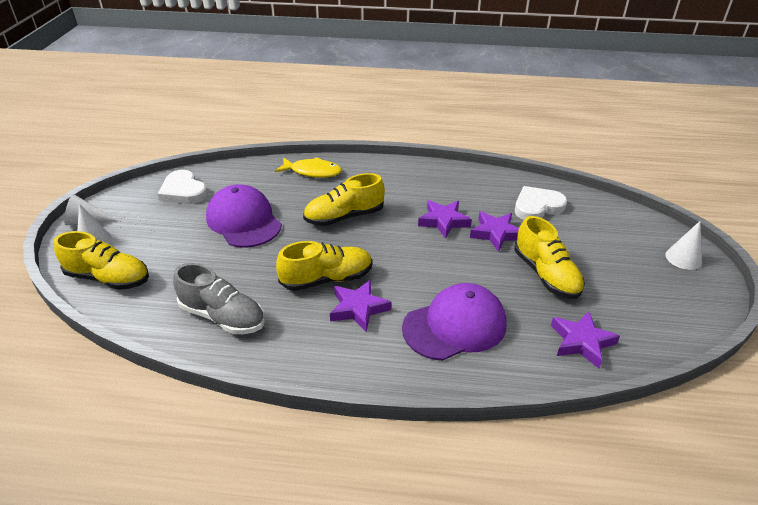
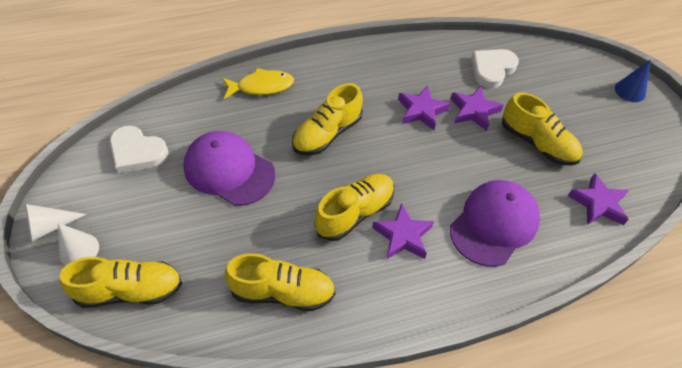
camera: 25 degrees left, 15 degrees up
grey shoe [173,263,265,334] -> yellow shoe [225,253,335,311]
white cone [665,221,702,270] -> blue cone [615,60,651,102]

